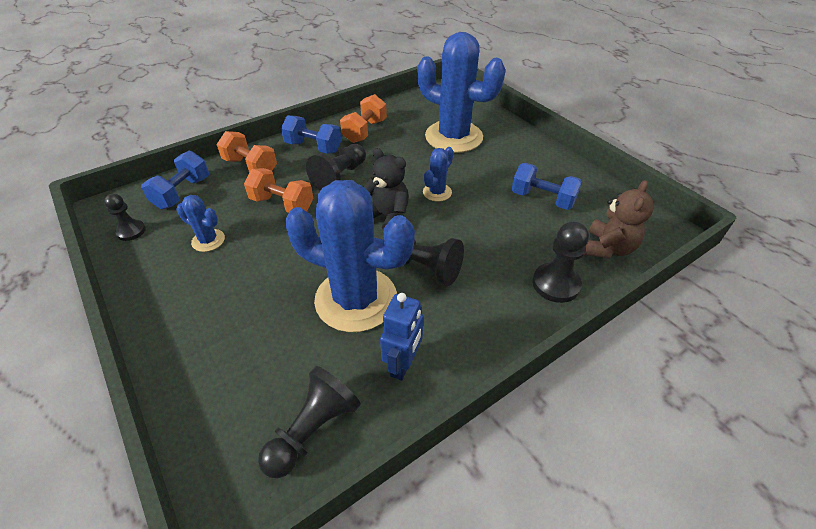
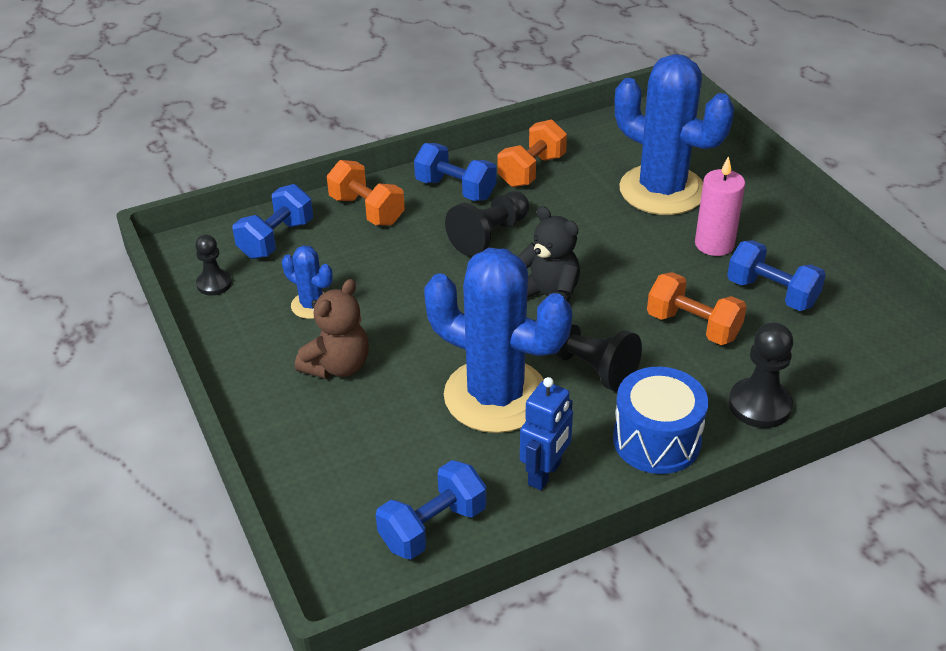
camera: 10 degrees right, 5 degrees down
orange dumbbell [244,168,313,213] -> orange dumbbell moved to [647,272,747,345]
black pawn [258,366,361,478] -> blue dumbbell [376,460,486,560]
blue cactus [423,147,454,202] -> none
brown teddy bear [584,180,654,259] -> brown teddy bear moved to [295,279,369,379]
none -> blue drum [613,367,708,474]
none -> pink candle [695,156,745,256]

